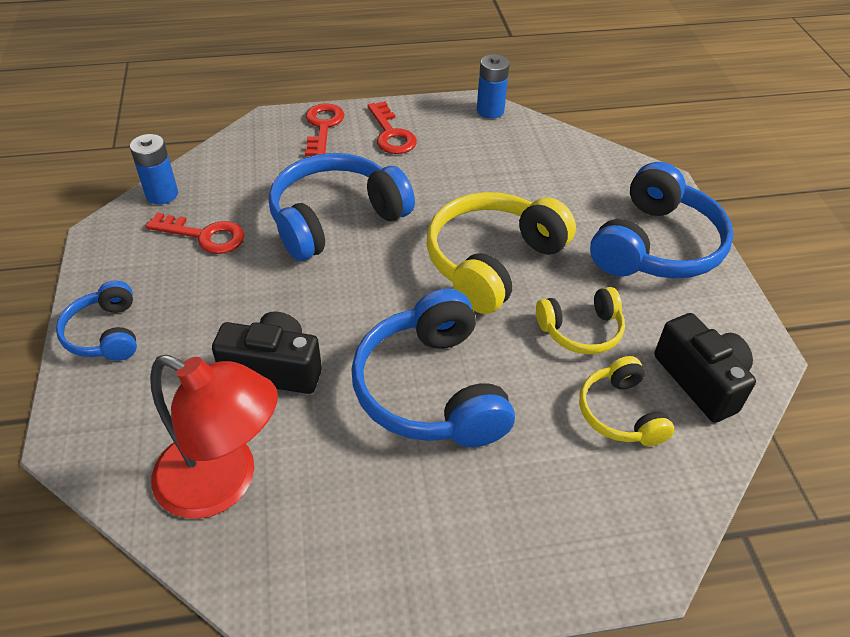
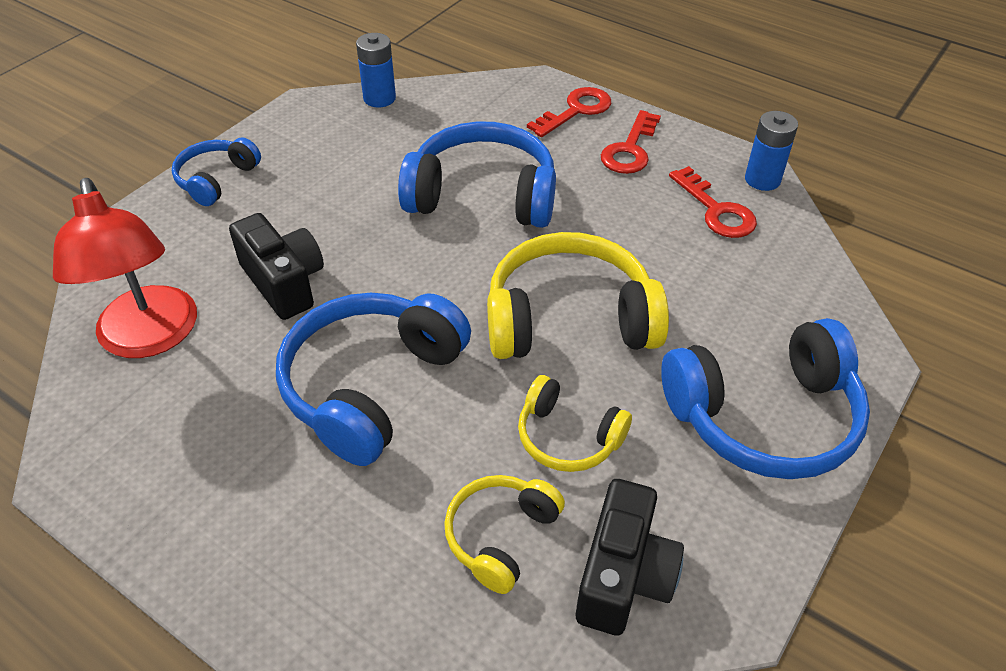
camera: 45 degrees right, 0 degrees up
red key [146,212,245,254] -> red key moved to [669,166,757,238]

